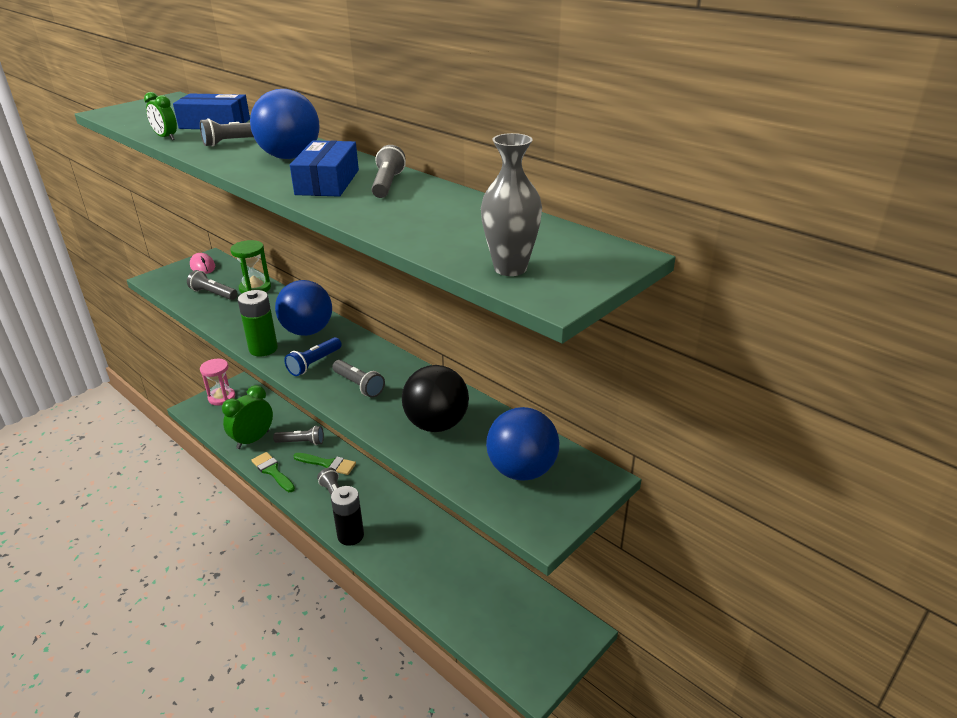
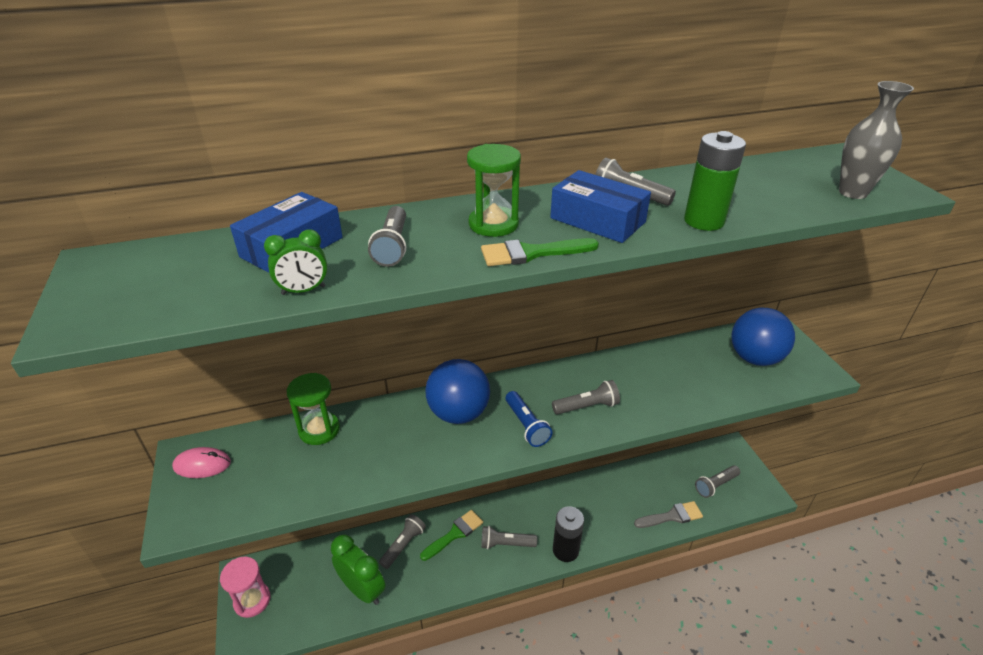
camera: 60 degrees left, 5 degrees up
grey flashlight [187,270,238,300] -> grey flashlight moved to [695,465,740,498]
green clock [222,385,273,449] -> green clock turned 150 degrees clockwise [331,535,386,605]
green battery [238,290,278,356] -> green battery moved to [684,131,746,231]
blue ball [250,89,319,159] -> green hourglass [467,144,521,237]
green brush [251,452,295,492] -> green brush moved to [481,238,599,266]
black ball [402,365,469,432] -> none
none -> grey brush [634,501,703,528]

